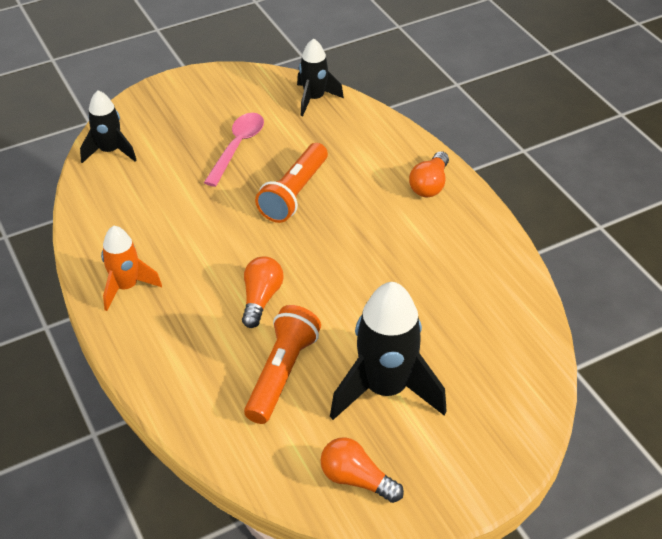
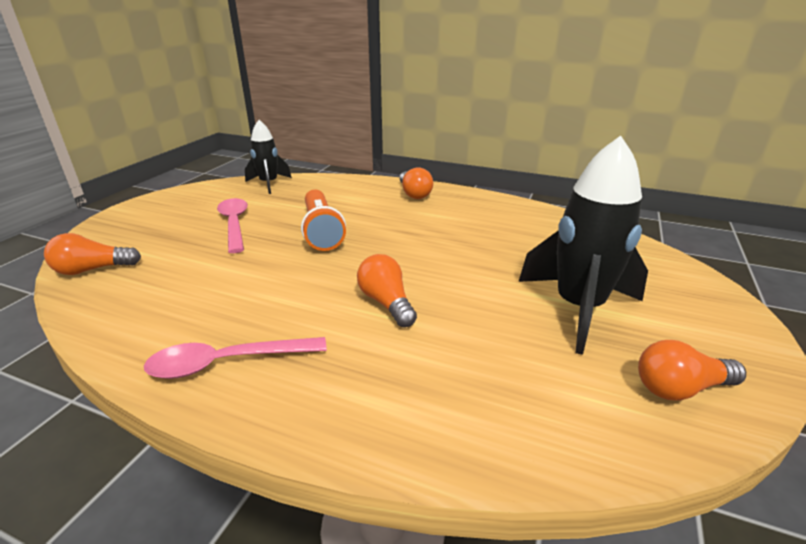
camera: 40 degrees left, 15 degrees down
black rocket [80,90,136,163] -> orange light bulb [44,233,141,275]
orange rocket [101,226,162,311] -> pink spoon [144,337,327,379]
orange flashlight [244,305,321,424] -> none

